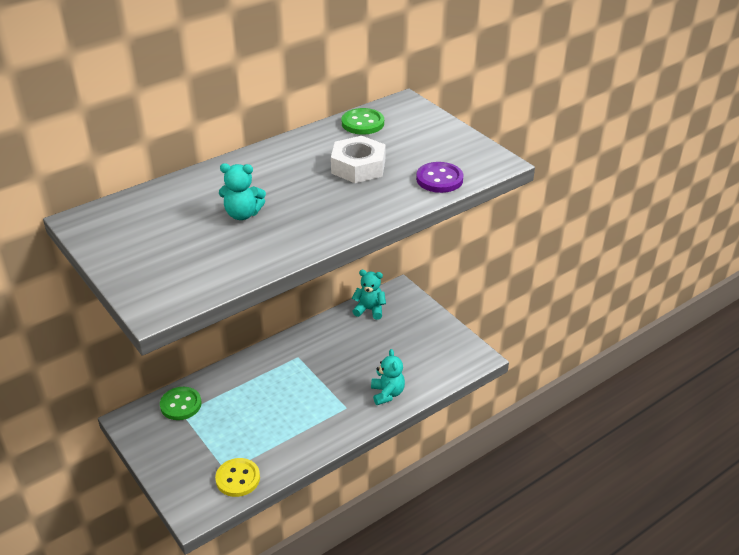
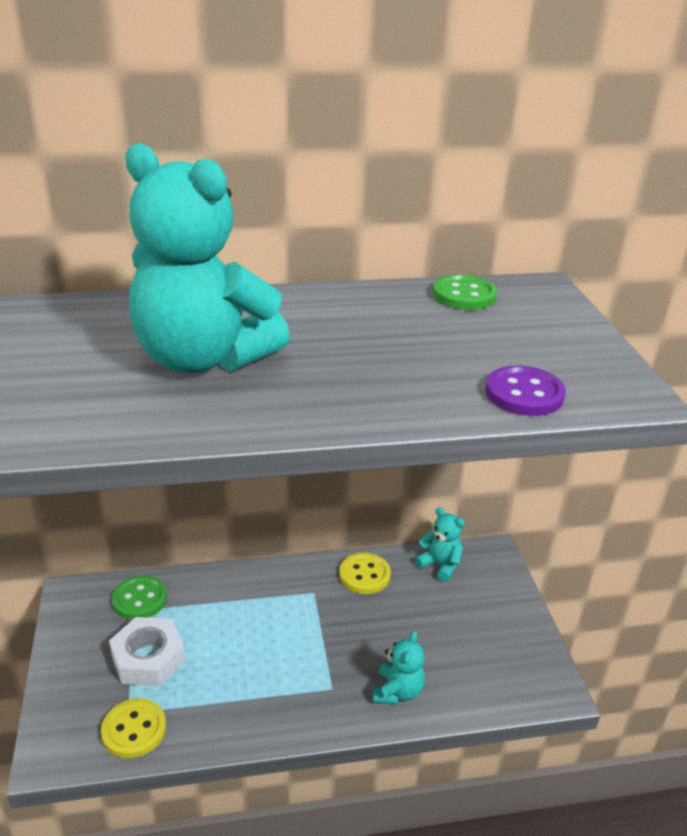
camera: 25 degrees right, 5 degrees down
turquoise teddy bear [219,163,266,220] -> turquoise teddy bear [125,143,290,373], size x2.21
white nut [331,136,386,183] -> white nut moved to [109,617,185,686]
none -> yellow button [339,553,391,594]

